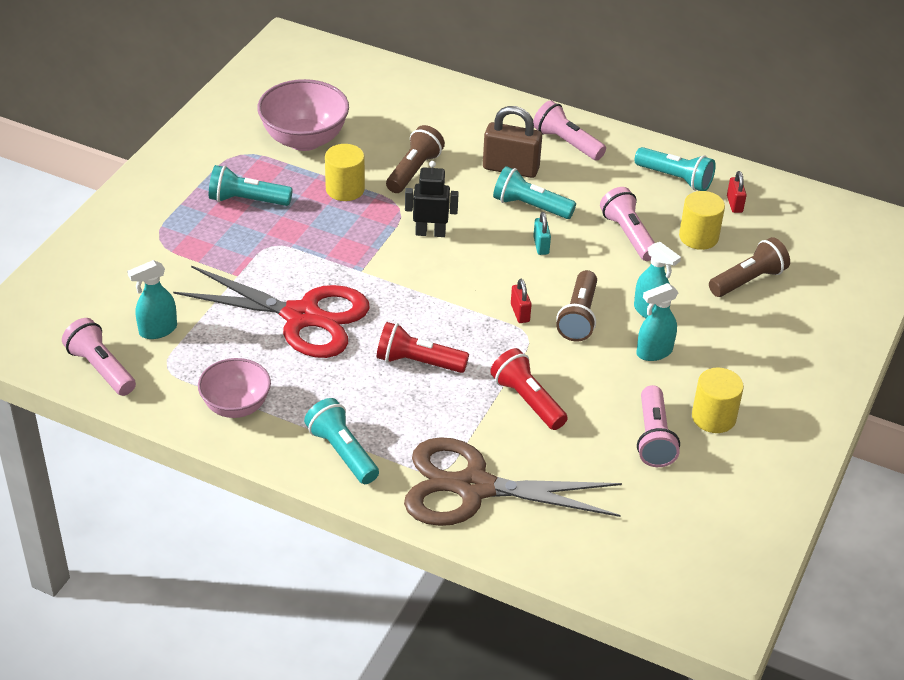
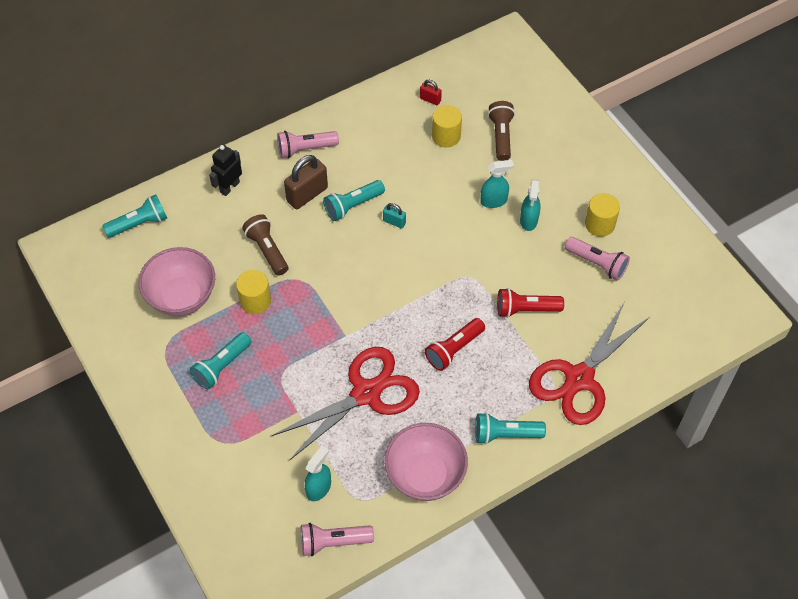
camera: 55 degrees left, 15 degrees up
turquoise spray bottle [127,260,177,339] -> turquoise spray bottle turned 150 degrees counterclockwise [305,446,331,501]
pink bowl [198,358,271,418] -> pink bowl [384,423,468,501], size x1.50
brown scissors [404,437,622,526] -> red scissors [529,303,650,425]
black robot [405,161,459,237] -> black robot moved to [209,145,242,196]
red padlock [511,279,532,323] -> none
brown flashlight [556,270,597,342] -> none
pink flashlight [600,187,655,261] -> none
turquoise flashlight [634,147,716,191] -> turquoise flashlight moved to [102,195,167,238]

